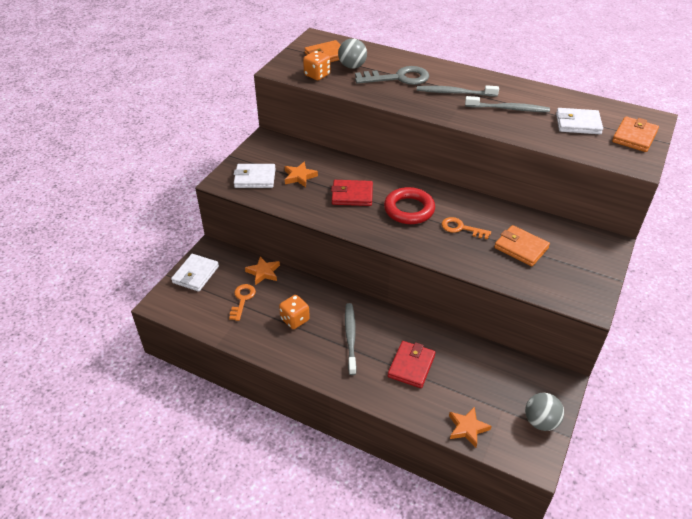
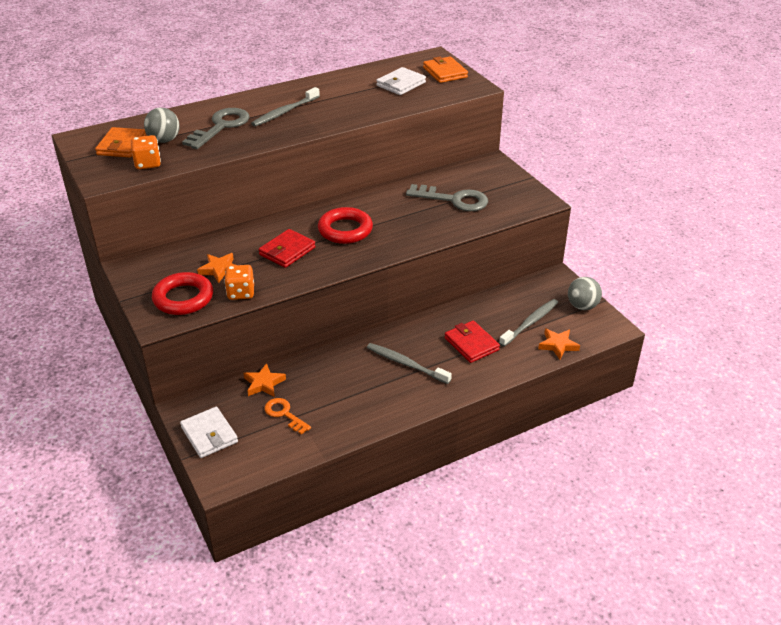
camera: 55 degrees left, 5 degrees down
white wallet [233,164,276,188] -> red ring [152,272,213,315]
orange dice [279,295,310,329] -> orange dice moved to [224,265,254,300]
orange key [442,217,491,239] -> none
grey toothbrush [465,96,550,112] -> grey toothbrush moved to [499,299,558,347]
orange wallet [494,225,550,267] -> grey key [406,184,488,211]

